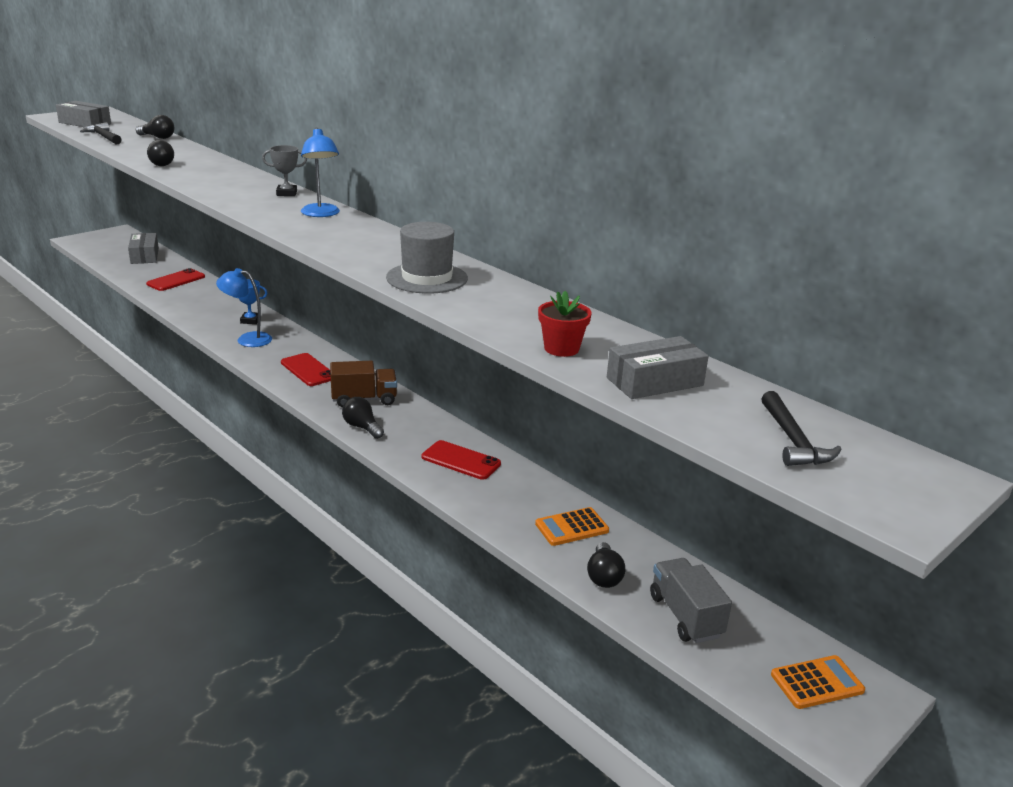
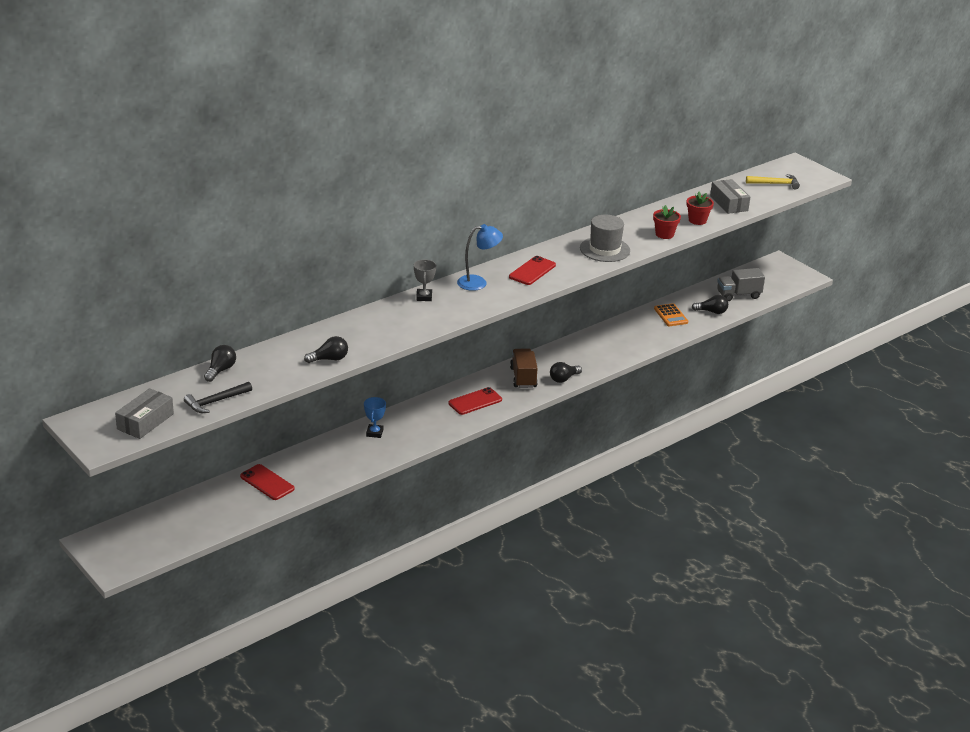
camera: 85 degrees left, 5 degrees up
grey box [128,233,159,264] -> none
blue lamp [216,268,272,347] -> none
red phone [422,440,501,480] -> red phone moved to [509,256,556,285]
black hammer [761,391,841,466] -> yellow hammer [746,174,800,189]
orange calculator [771,655,865,709] -> none
none -> red flower pot [653,205,681,239]

